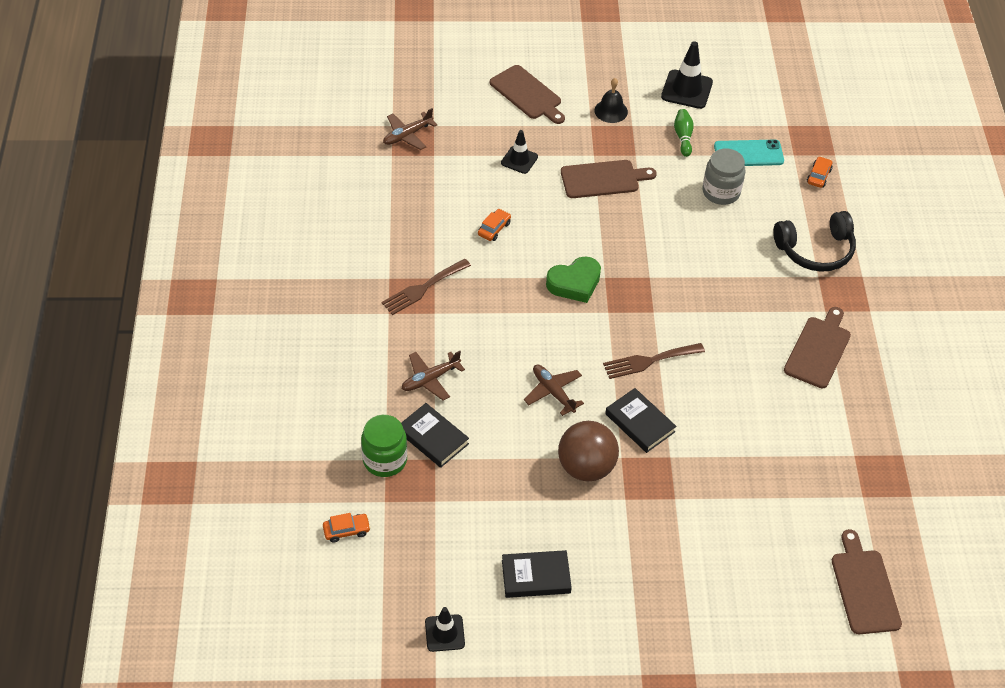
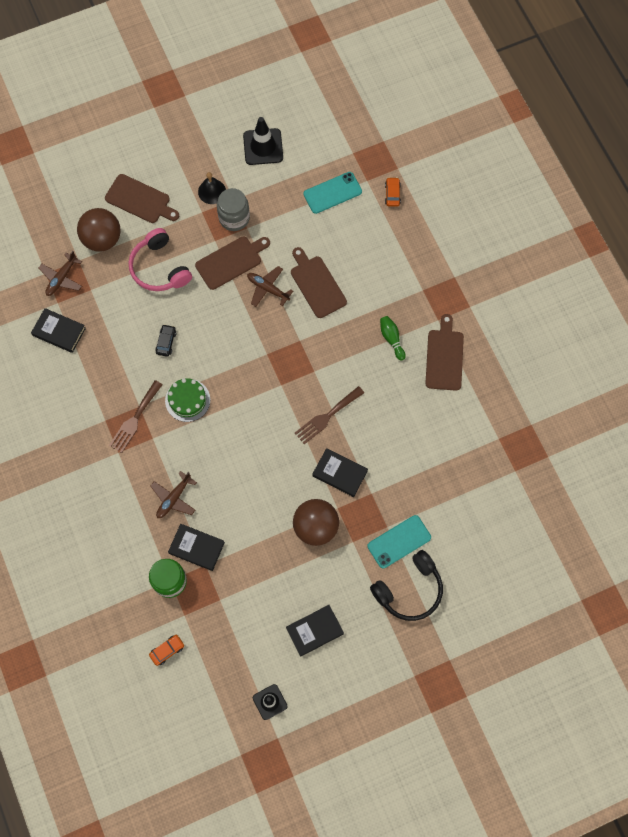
camera: 20 degrees left, 20 degrees up
orange car [478,209,511,241] -> black car [155,324,176,357]
black traffic cone [501,130,538,174] -> pink headphones [128,228,192,291]
brown plane [524,364,584,416] -> brown plane moved to [247,266,293,307]
green heart [546,257,601,303] -> none
green bowling pin [674,109,694,157] -> green bowling pin moved to [380,316,406,361]
grey jar [703,149,745,205] -> grey jar moved to [217,188,250,231]
black headphones [773,211,856,272] -> black headphones moved to [370,550,443,621]
brown cutting board [832,529,902,634] -> brown cutting board moved to [291,247,347,318]
none -> black book [31,308,86,353]
none -> brown ball [77,208,121,252]
none -> green cake [165,378,210,422]
none -> turquoise phone [367,515,431,569]

